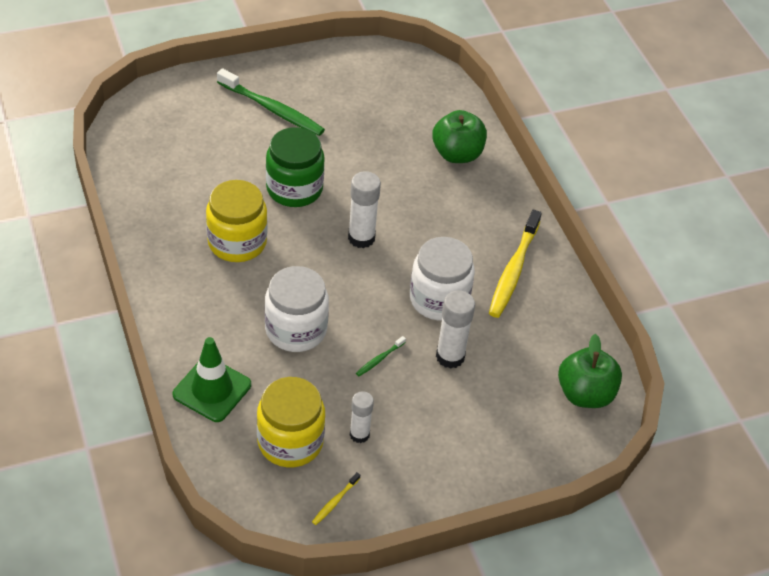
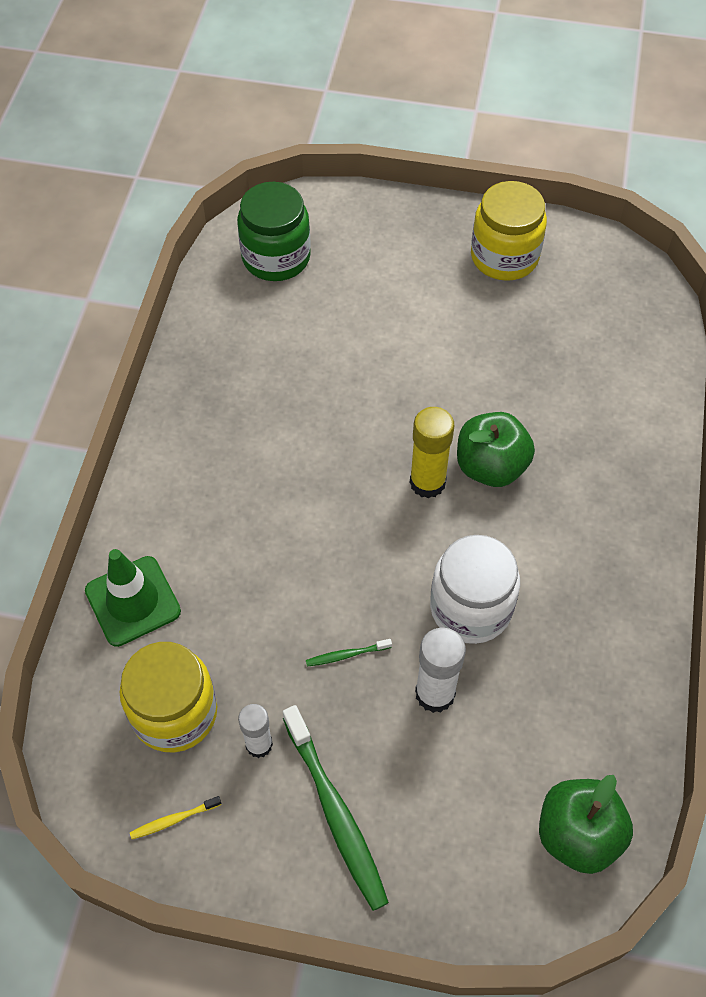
camera: 35 degrees right, 10 degrees up
yellow jar [206,180,267,262] -> yellow jar moved to [471,181,547,281]
green toothbrush [217,68,325,136] -> green toothbrush moved to [283,705,389,911]
white jar [265,266,329,352] -> none
green jar [266,127,325,207] -> green jar moved to [237,182,311,281]
white glue stick [348,171,381,248] -> yellow glue stick [410,407,454,498]
green apple [432,110,487,163] -> green apple moved to [457,412,535,487]
yellow toothbrush [489,210,542,318] -> none

